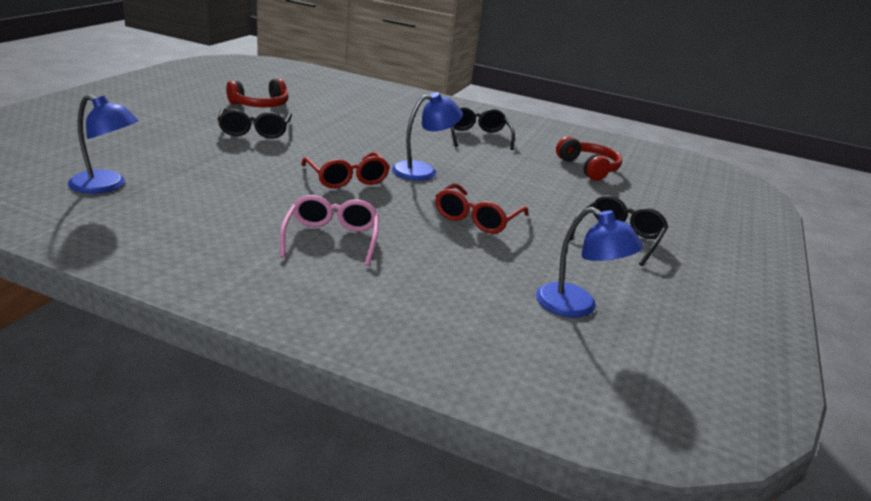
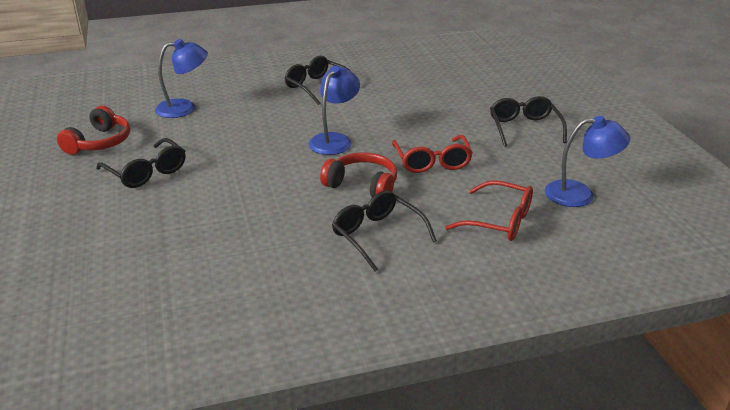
camera: 35 degrees left, 5 degrees up
blue lamp [68,95,138,194] -> blue lamp moved to [155,39,208,118]
pink glasses [280,195,379,266] -> black glasses [332,191,437,272]
red glasses [301,152,390,188] -> red glasses moved to [445,180,533,241]
red headphones [556,136,622,181] -> red headphones moved to [320,152,397,198]

